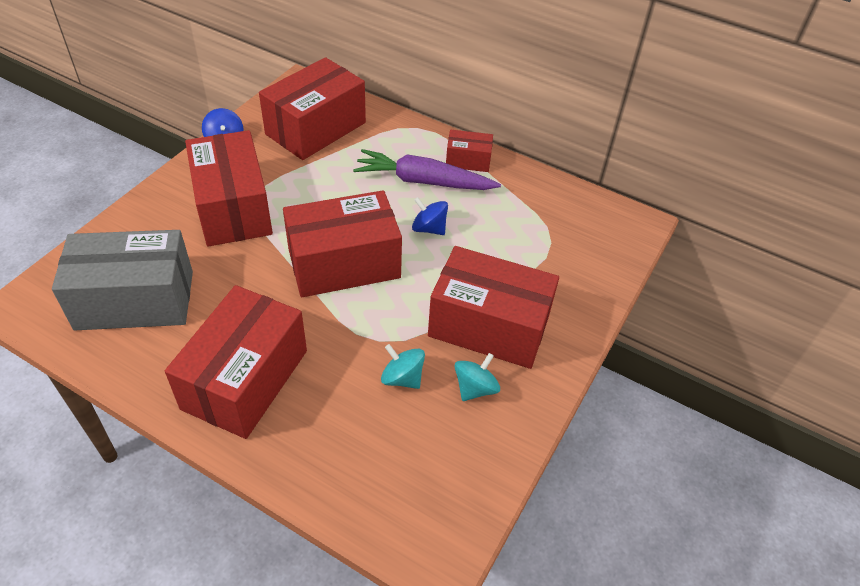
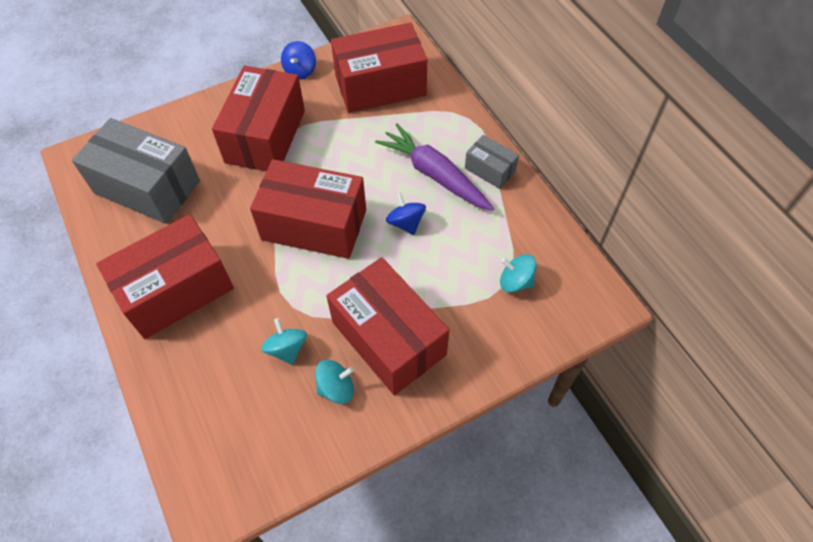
camera: 35 degrees right, 10 degrees up
red box [446,130,493,172] -> grey box [465,135,519,189]
none -> turquoise spinning top [500,254,537,292]

